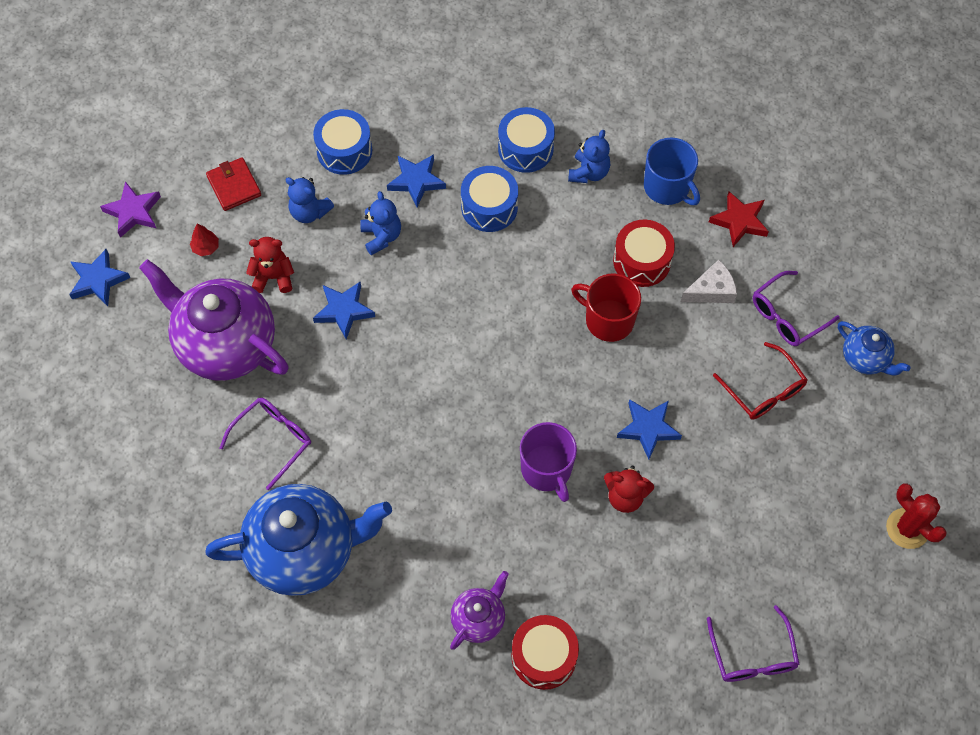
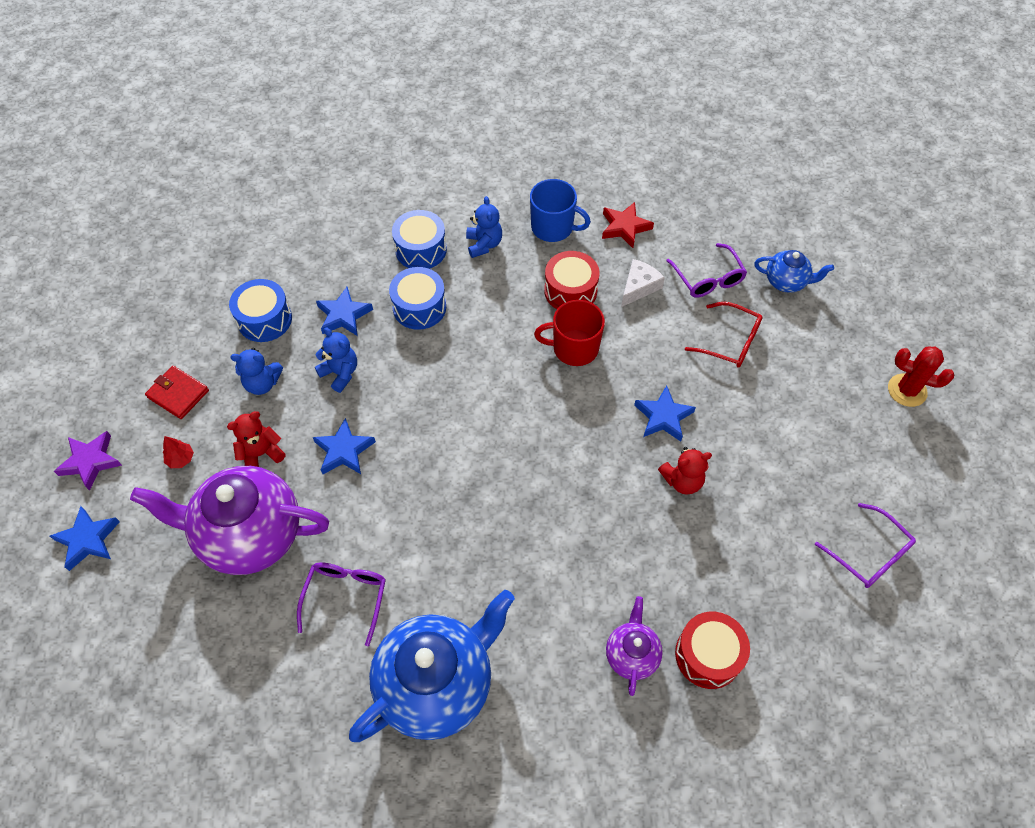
camera: 30 degrees left, 5 degrees down
purple mug [520,422,577,502] -> none
purple glasses [753,271,840,346] -> purple glasses turned 45 degrees counterclockwise [666,243,747,298]

